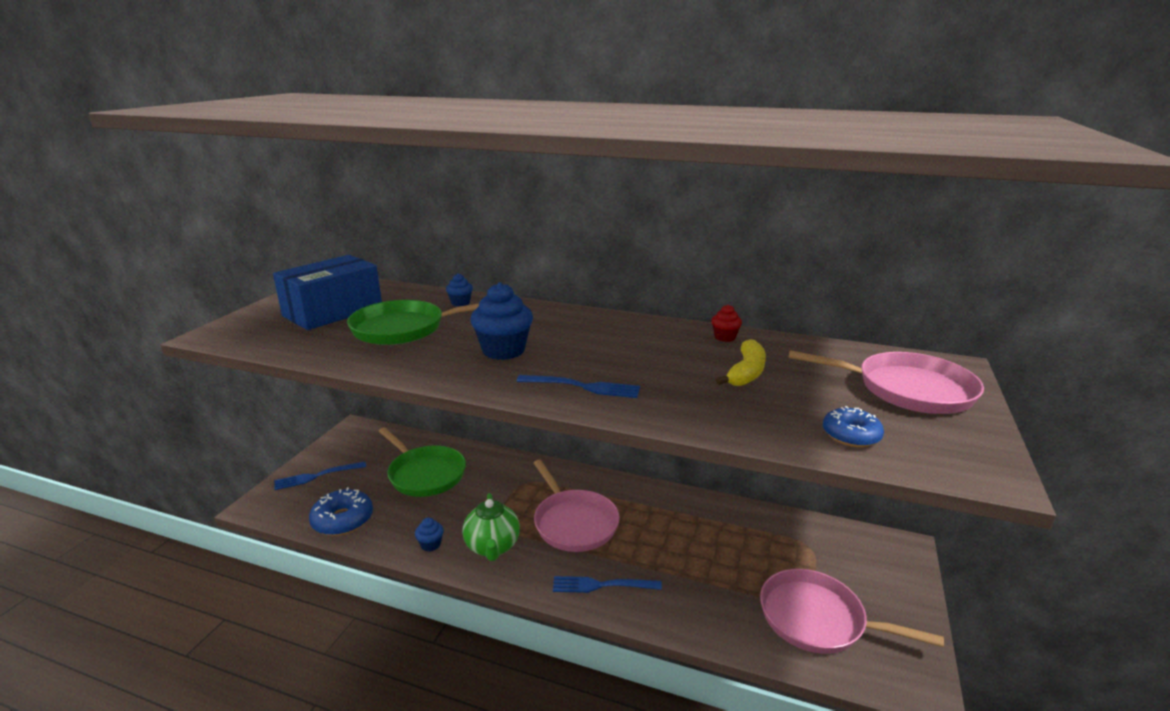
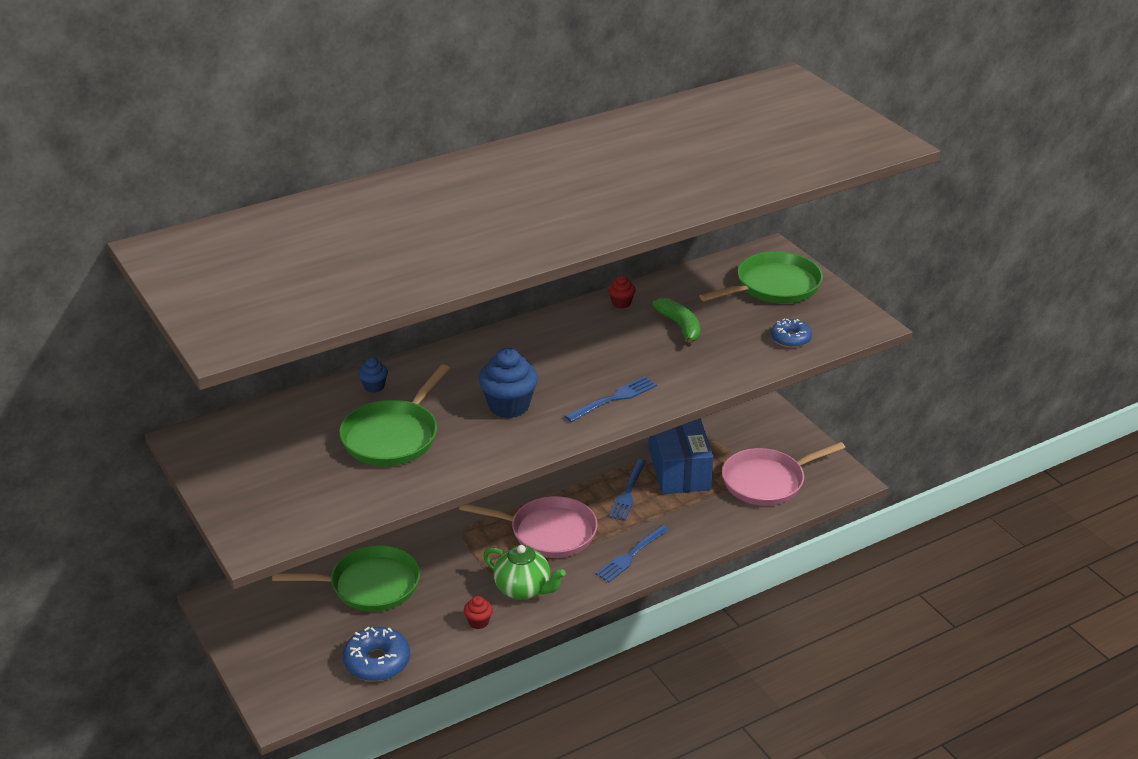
camera: 50 degrees left, 10 degrees up
blue box [273,255,382,330] -> blue box moved to [648,418,713,494]
blue fork [274,462,366,490] -> blue fork moved to [609,459,646,521]
blue cupcake [415,518,444,552] -> red cupcake [464,596,493,629]
yellow banana [716,339,766,386] -> green banana [652,298,700,347]
pink pan [789,350,984,414] -> green pan [699,252,823,304]

